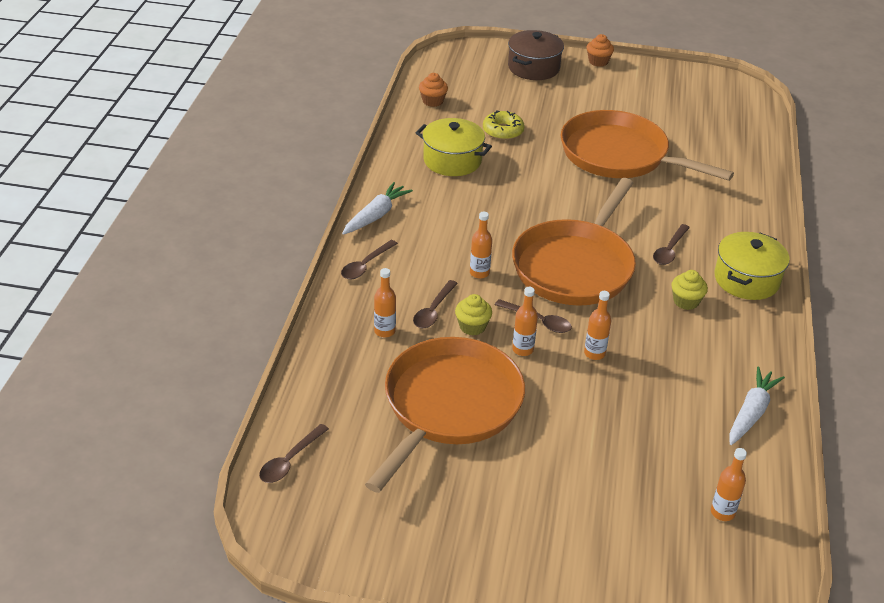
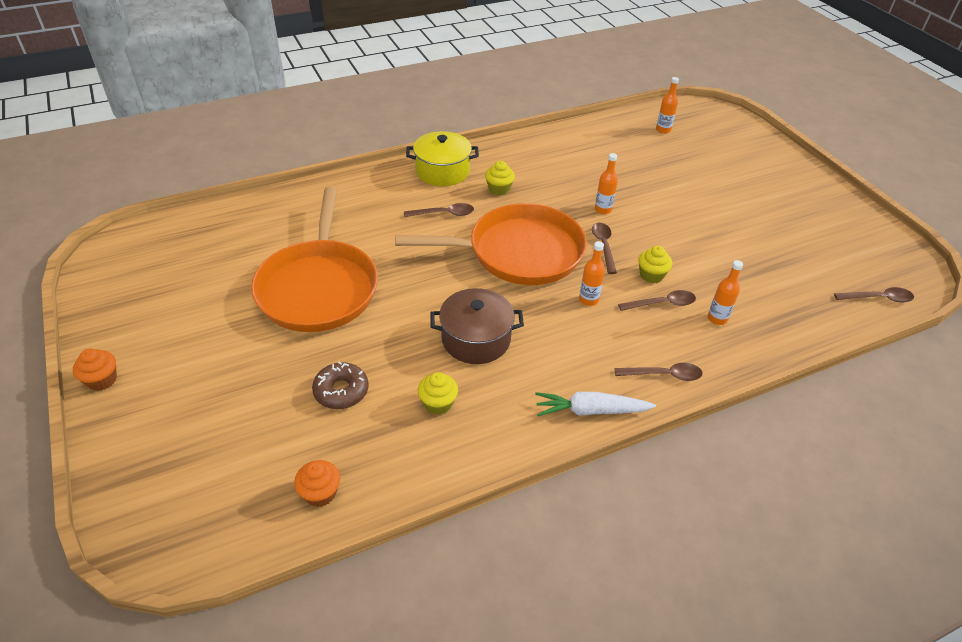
camera: 125 degrees left, 5 degrees up
orange pan [365,337,525,493] -> none
yellow pot [416,118,492,176] -> yellow cupcake [418,372,458,415]
yellow donut [483,110,525,140] -> brown donut [312,361,369,409]
brown pot [508,30,564,80] -> brown pot moved to [431,288,524,364]
orange bottle [512,287,538,356] -> none
white carrot [729,367,785,445] -> none

